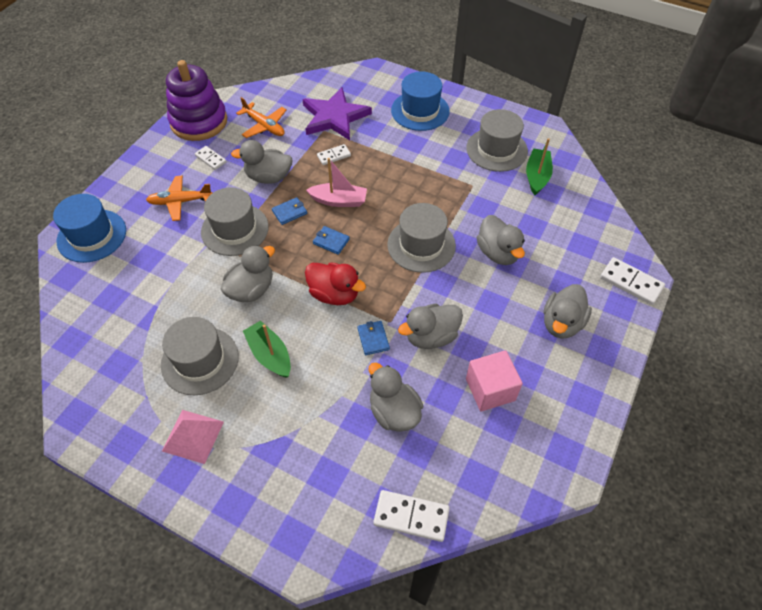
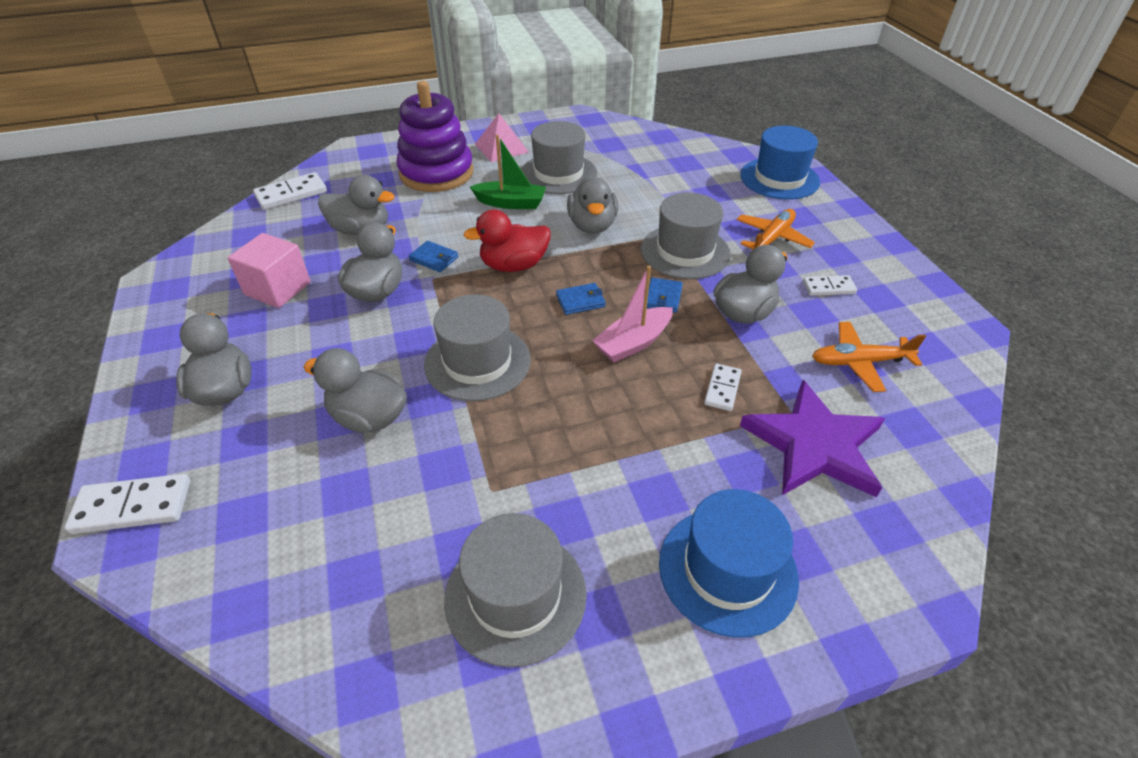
camera: 135 degrees right, 10 degrees down
purple stacking toy [166,60,227,141] -> purple stacking toy moved to [396,81,474,192]
green boat [526,138,553,195] -> none

